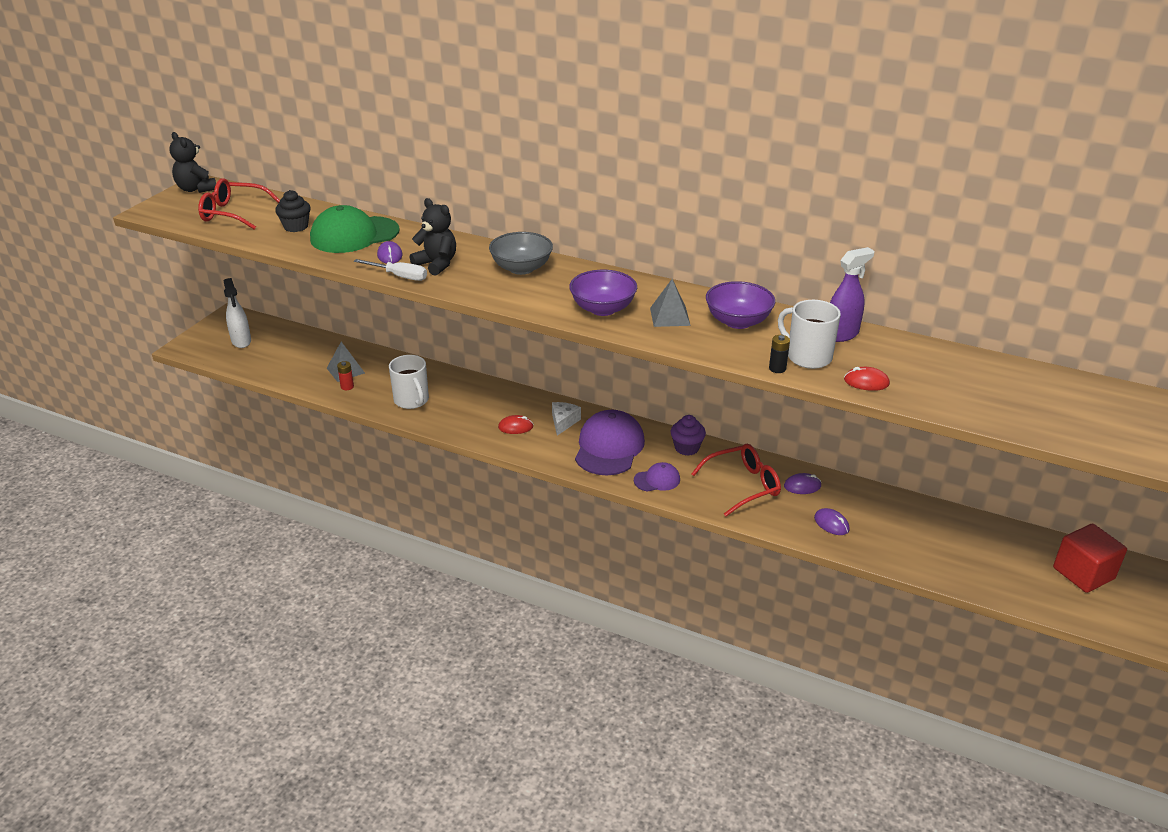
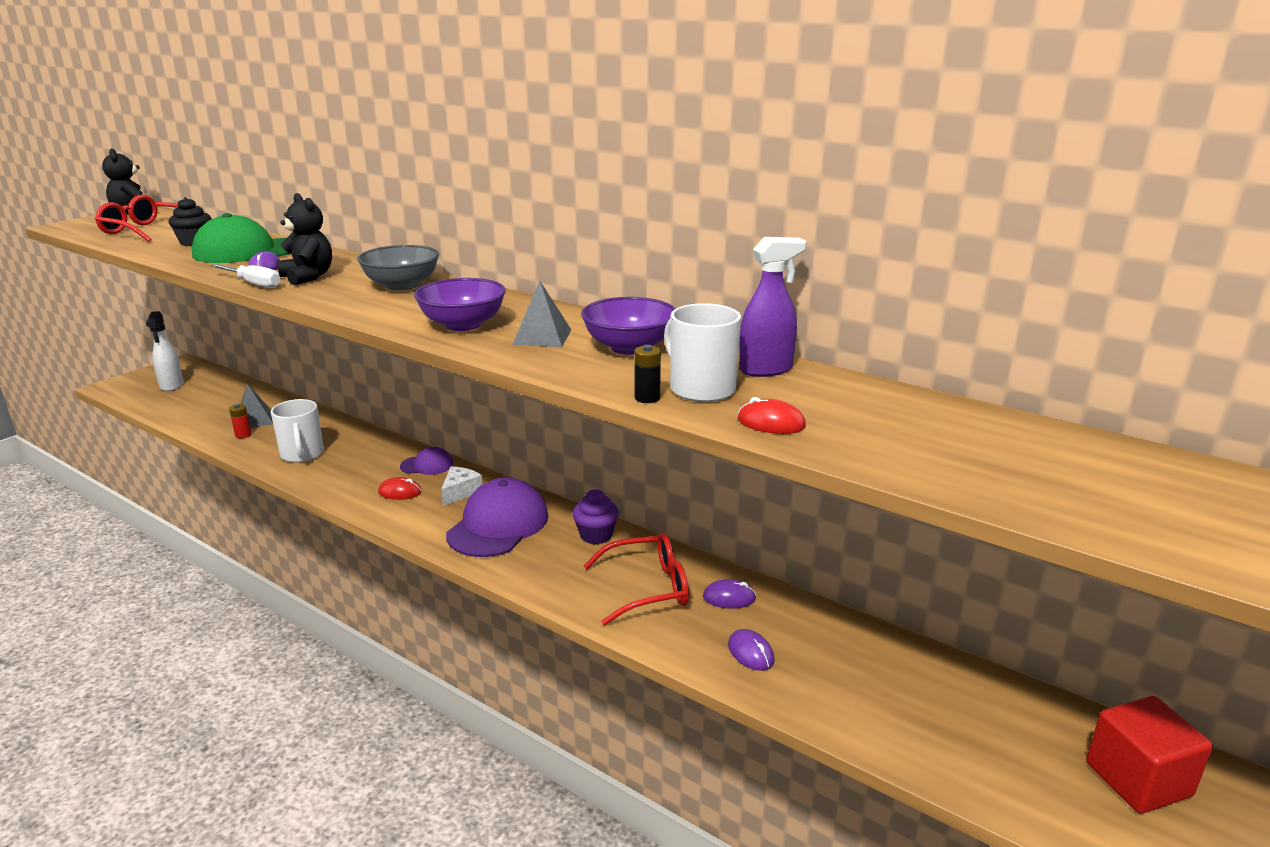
camera: 10 degrees right, 10 degrees down
purple cap [634,462,680,492] -> purple cap moved to [400,447,453,475]

